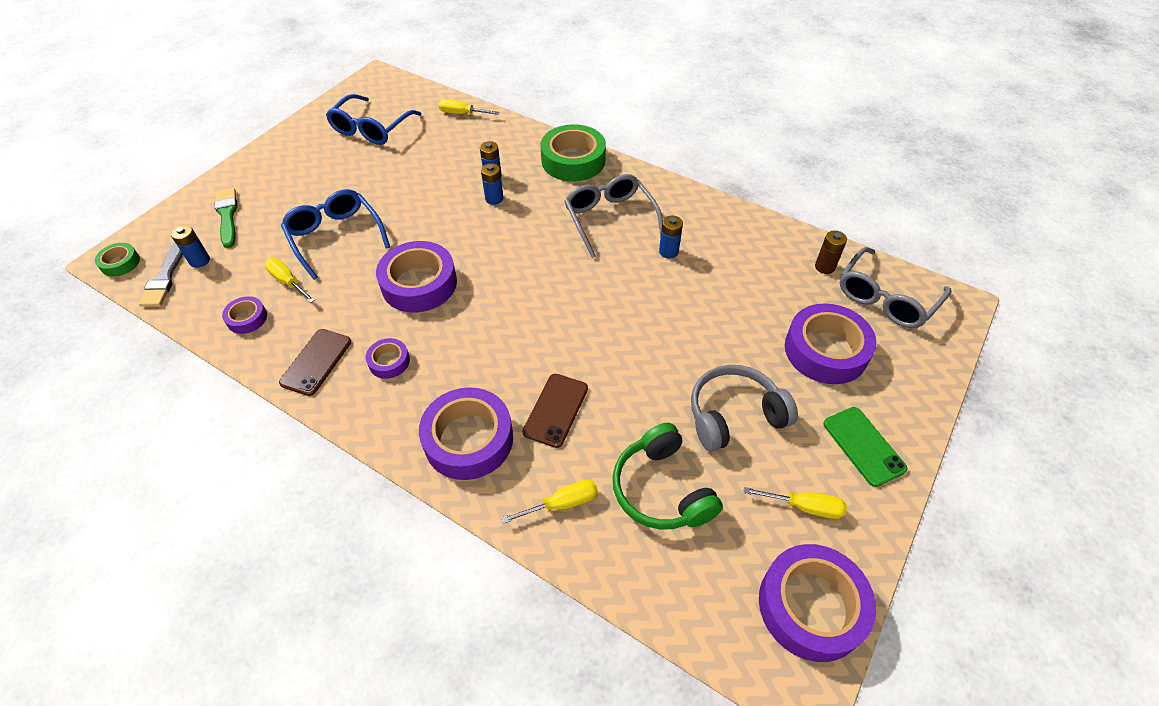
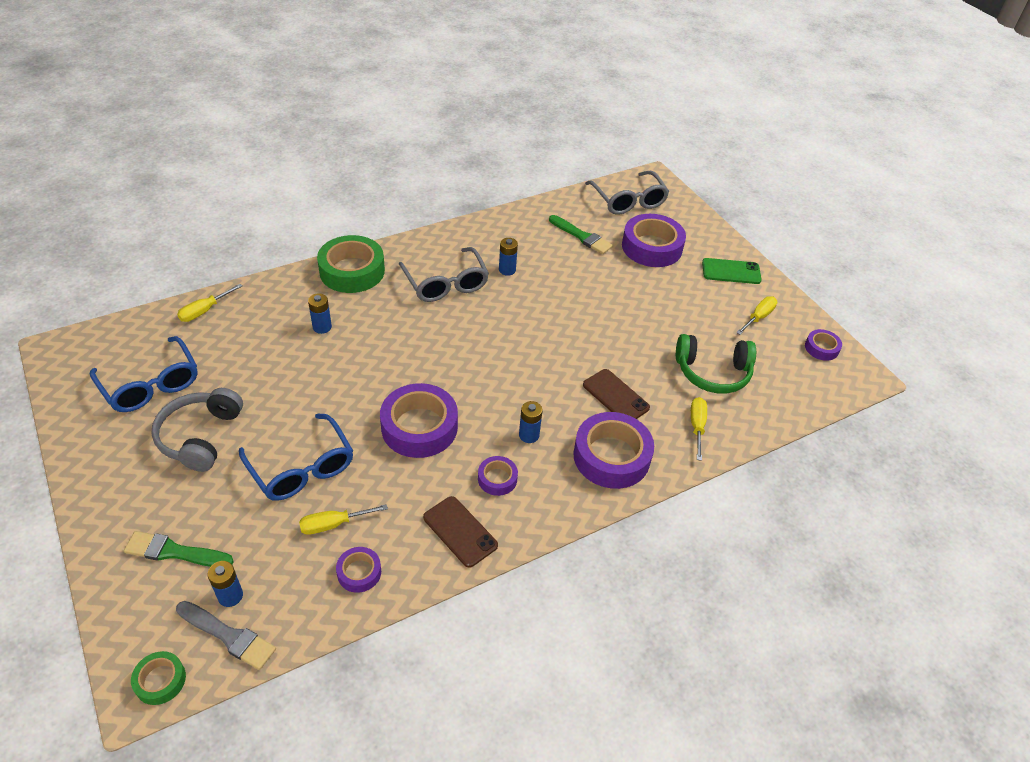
camera: 65 degrees left, 5 degrees down
blue glasses [281,189,390,280] -> blue glasses turned 120 degrees counterclockwise [239,414,353,501]
blue battery [481,163,503,205] -> blue battery moved to [519,401,543,443]
grey glasses [564,174,663,258] -> grey glasses turned 120 degrees counterclockwise [399,247,489,302]
grey headphones [691,365,798,452] -> grey headphones moved to [152,388,243,472]
purple tape [759,544,876,662] -> purple tape [805,329,842,361], size x0.50
brown battery [815,231,847,274] -> none
none -> green brush [549,215,613,254]

